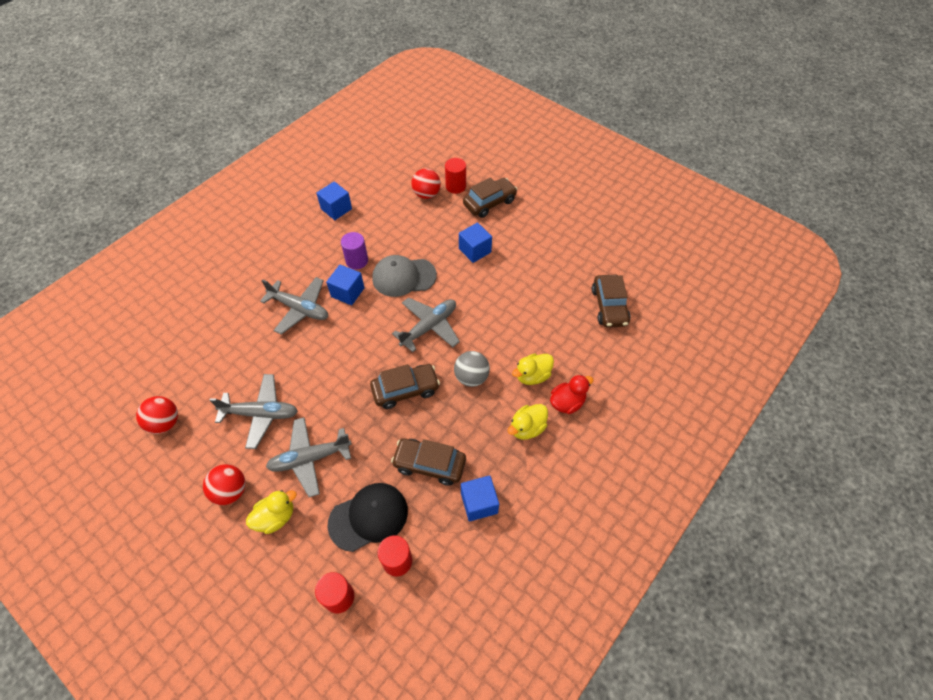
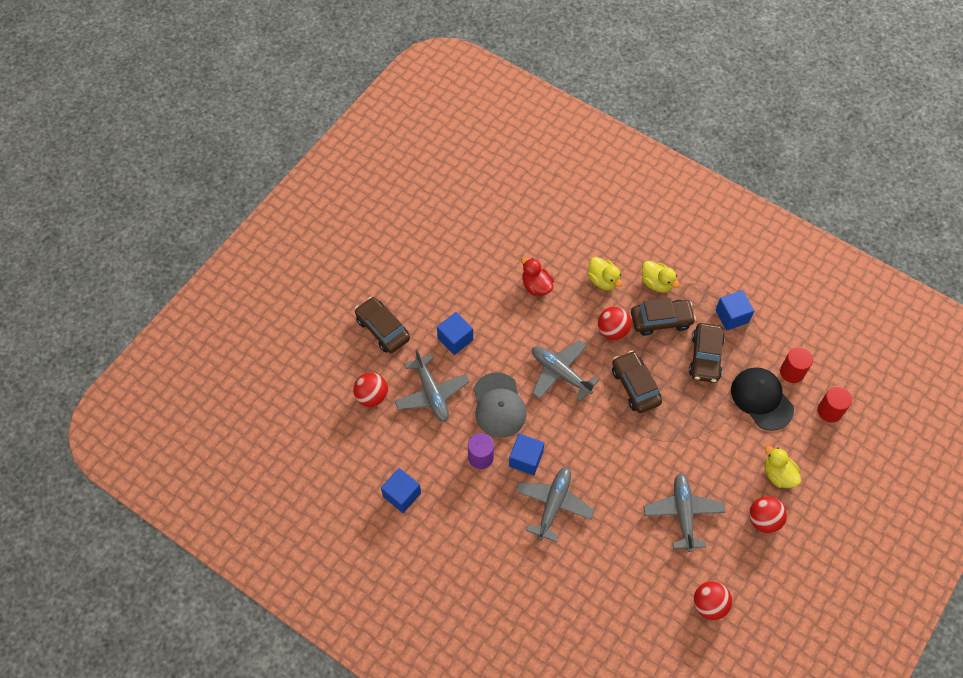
camera: 95 degrees left, 5 degrees up
grey plane [266,417,352,497] -> grey plane moved to [395,349,470,422]
red cylinder [445,158,466,194] -> none
grey ball [454,351,490,387] -> red ball [598,307,632,340]
red duck [550,375,594,414] -> red duck moved to [521,257,554,296]
brown car [592,275,631,327] -> brown car moved to [631,298,696,336]

